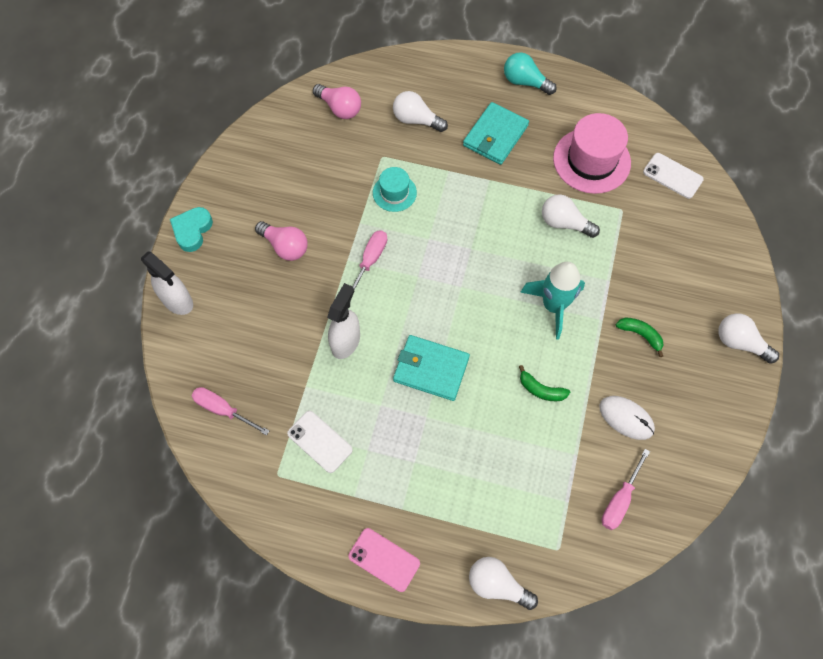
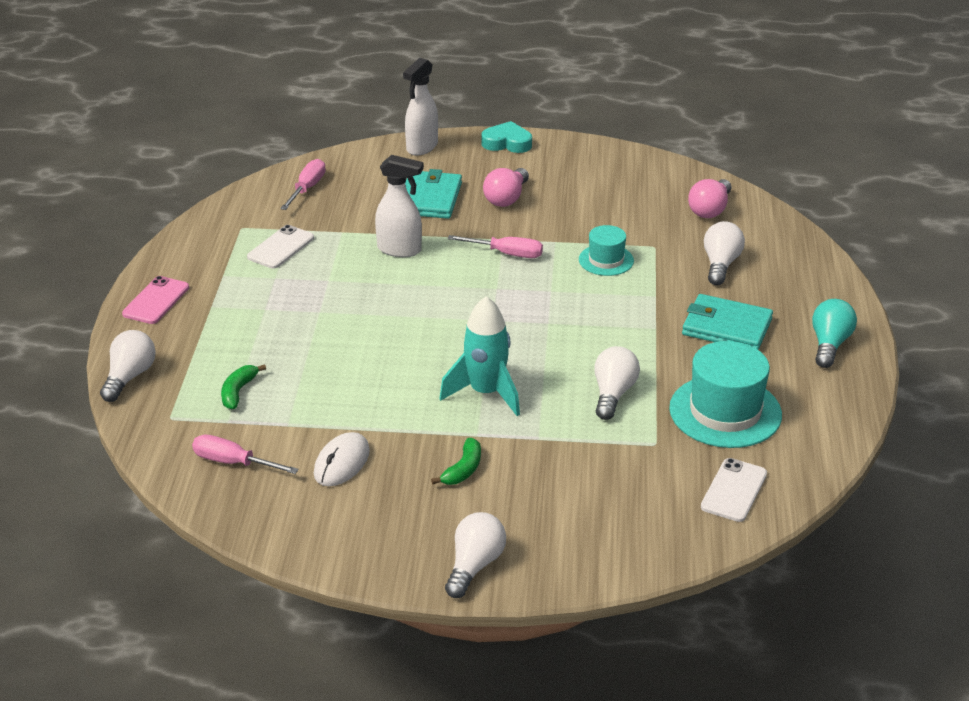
camera: 80 degrees right, 30 degrees down
turquoise wallet [393,335,470,401] -> turquoise wallet moved to [405,169,462,219]
green banana [519,365,570,401] -> green banana moved to [221,364,266,409]
pink hat [553,113,631,194] -> turquoise hat [669,341,782,448]

